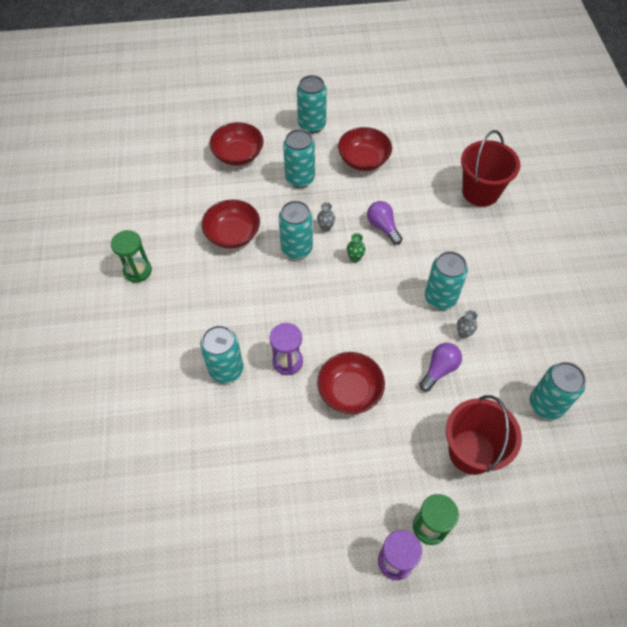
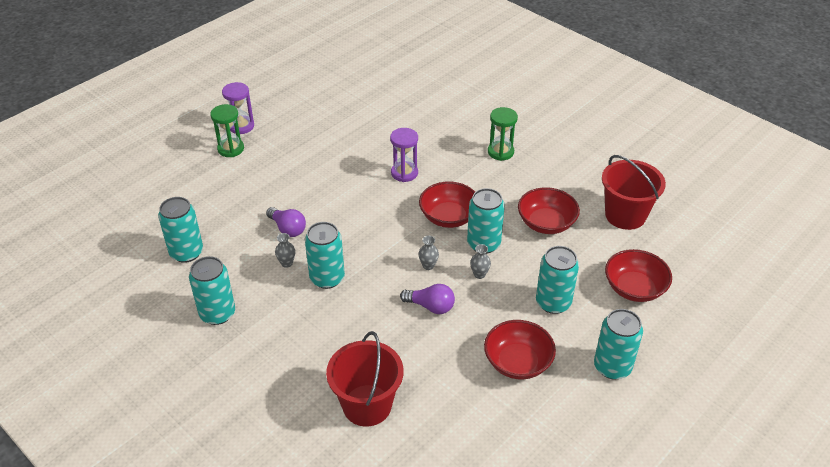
camera: 140 degrees right, 15 degrees down
green hourglass [111,230,152,282] -> green hourglass moved to [488,107,518,161]
turquoise can [200,325,243,384] -> turquoise can moved to [189,256,235,325]
red bowl [317,352,385,414] -> red bowl moved to [419,182,475,228]
green vase [347,233,366,263] -> grey vase [419,236,439,270]
purple light bulb [419,343,462,391] -> purple light bulb turned 45 degrees counterclockwise [266,207,306,237]
red bucket [446,395,522,475] -> red bucket moved to [602,155,666,230]

